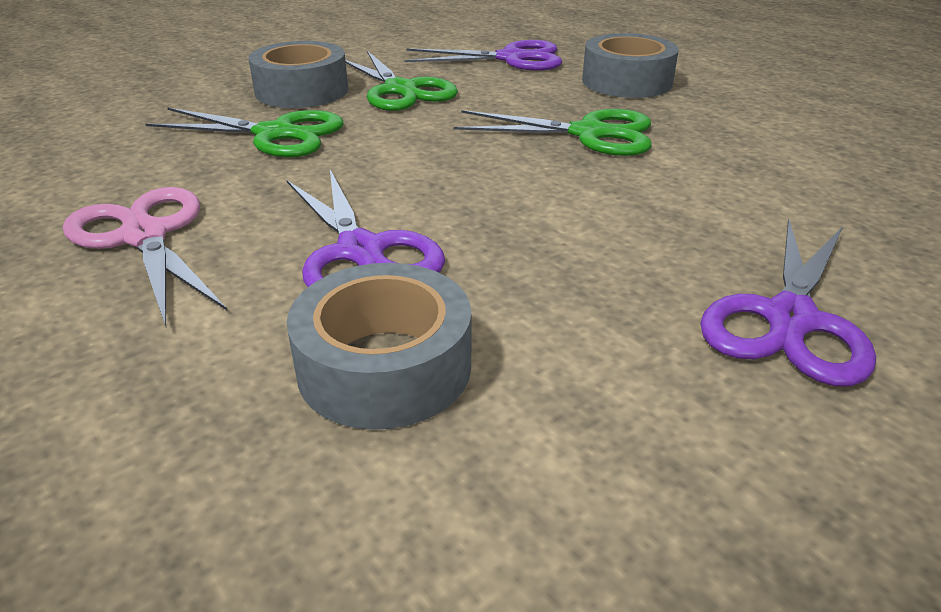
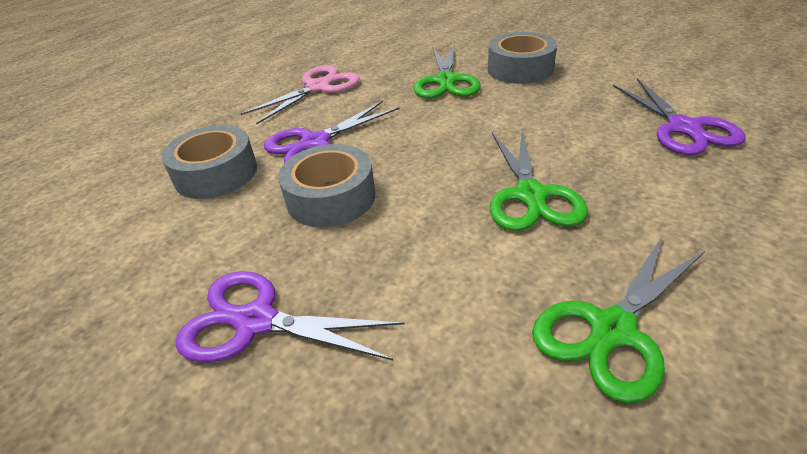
camera: 80 degrees right, 5 degrees up
green scissors [346,51,458,111] -> green scissors moved to [532,235,706,403]
grey tape [582,33,679,98] -> grey tape moved to [278,144,375,228]

